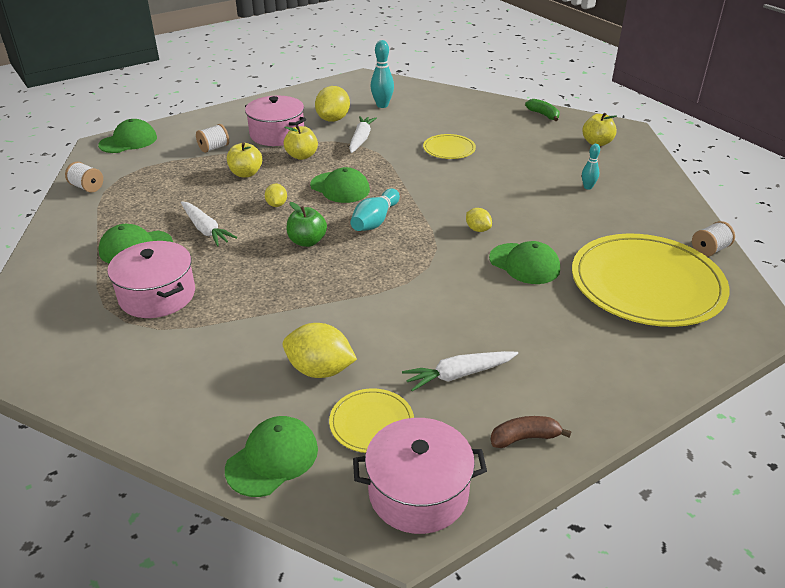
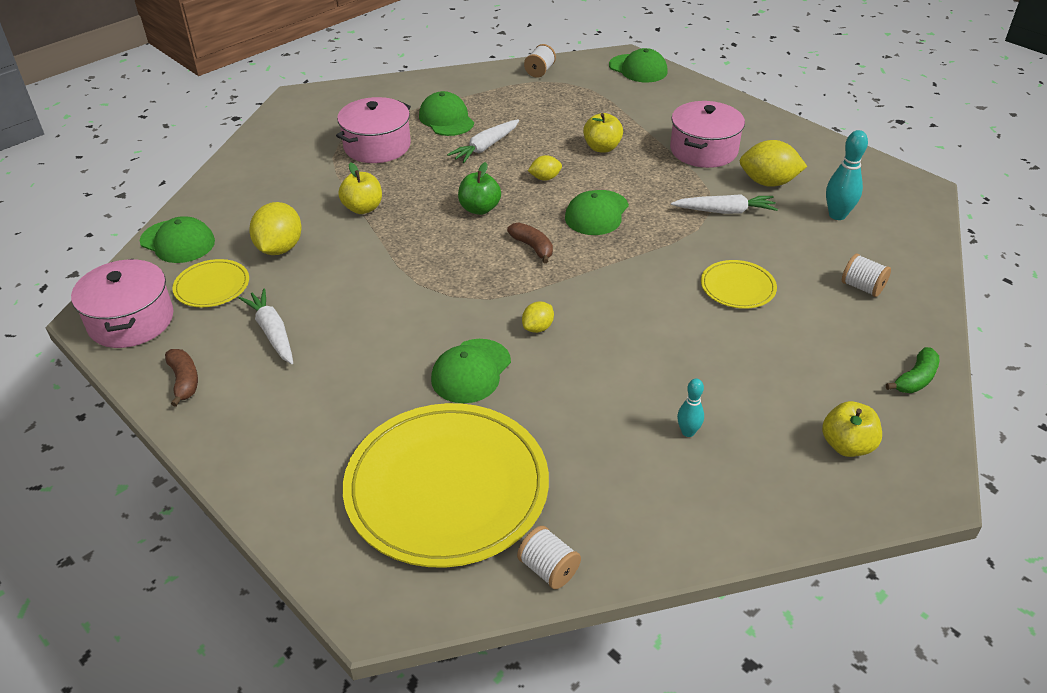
camera: 80 degrees right, 5 degrees up
white spool [196,124,229,153] -> white spool moved to [842,254,891,297]
yellow apple [284,125,318,160] -> yellow apple moved to [338,162,382,214]
turquoise bowling pin [350,189,400,231] -> brown banana [507,222,553,263]

